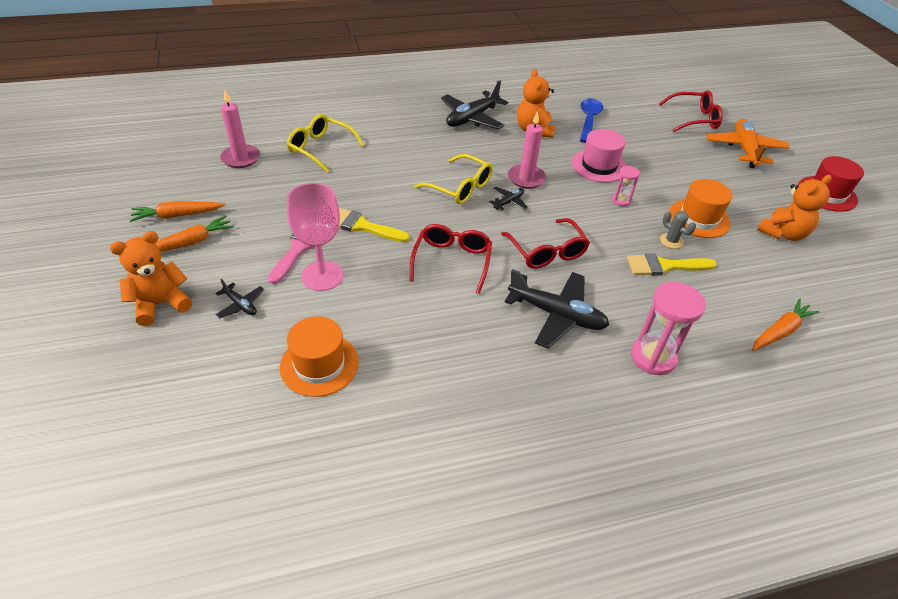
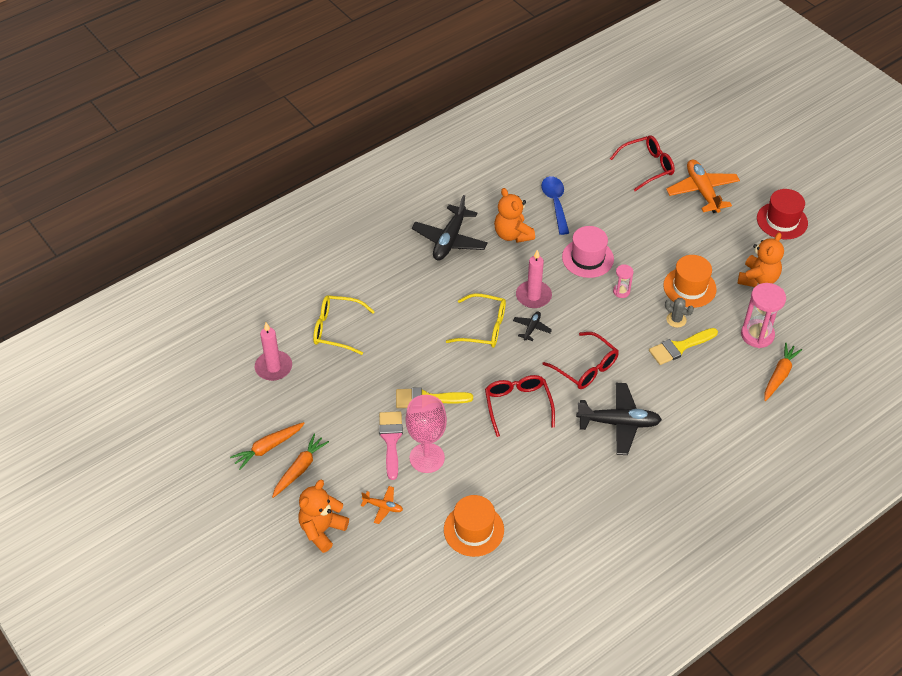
camera: 20 degrees left, 5 degrees up
black plane [215,279,264,318] -> orange plane [361,486,403,524]
pink hourglass [631,282,706,375] -> pink hourglass moved to [741,283,786,348]

